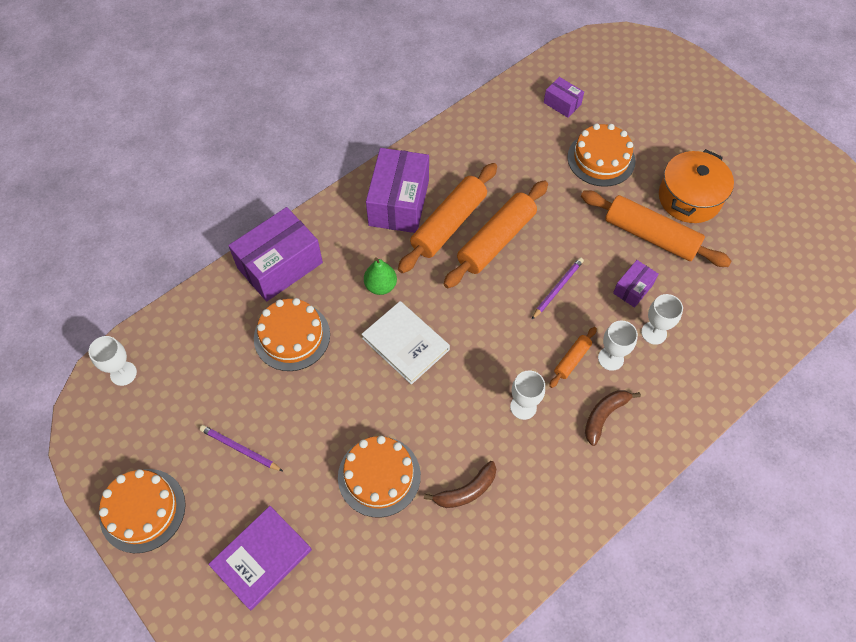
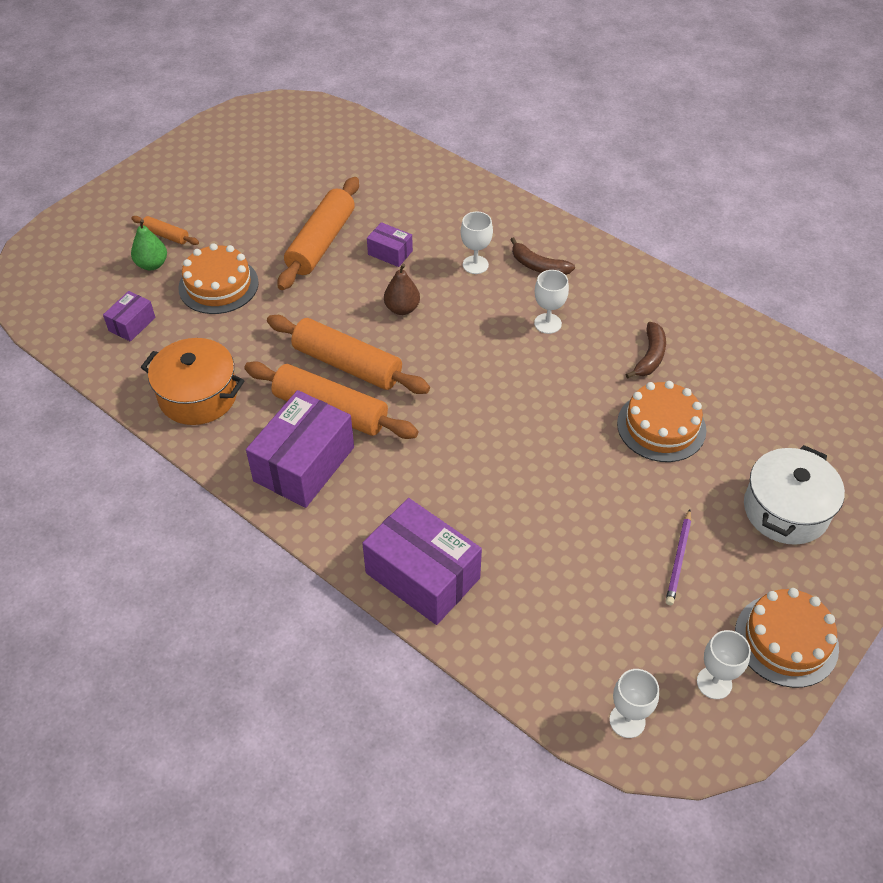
camera: 100 degrees left, 10 degrees down
purple book [208,506,312,610] -> white pot [744,445,845,545]
orange cake [254,298,330,371] -> none
white book [361,301,450,385] -> none
green pear [364,257,397,295] -> green pear moved to [131,219,167,271]
purple box [366,148,429,233] -> purple box turned 60 degrees counterclockwise [246,390,354,508]
brown banana [424,461,496,508] -> brown banana turned 60 degrees clockwise [626,322,666,379]
purple pencil [531,257,584,320] -> brown pear [384,264,420,315]
orange rolling pin [549,327,597,388] -> orange rolling pin moved to [131,216,199,245]
white goblet [641,294,683,345] -> white goblet moved to [697,630,751,699]
orange pot [659,149,734,223] -> orange pot moved to [141,338,245,425]

